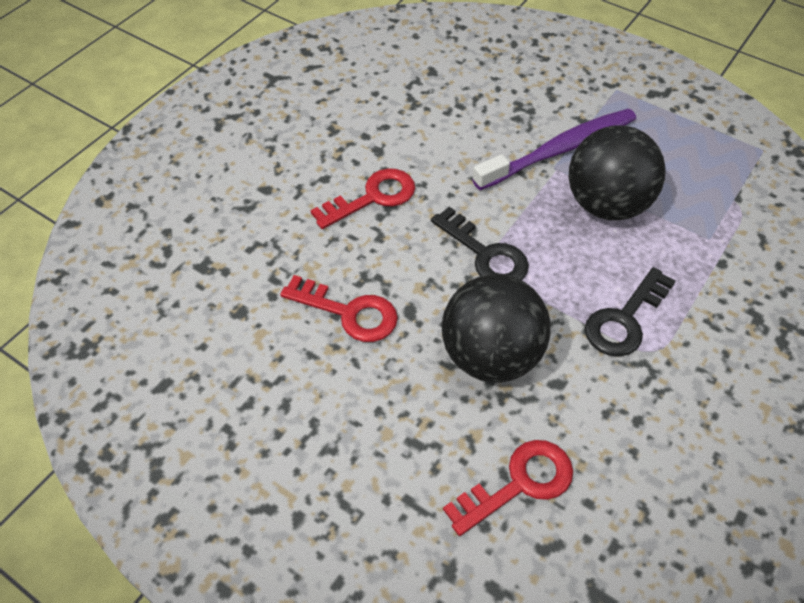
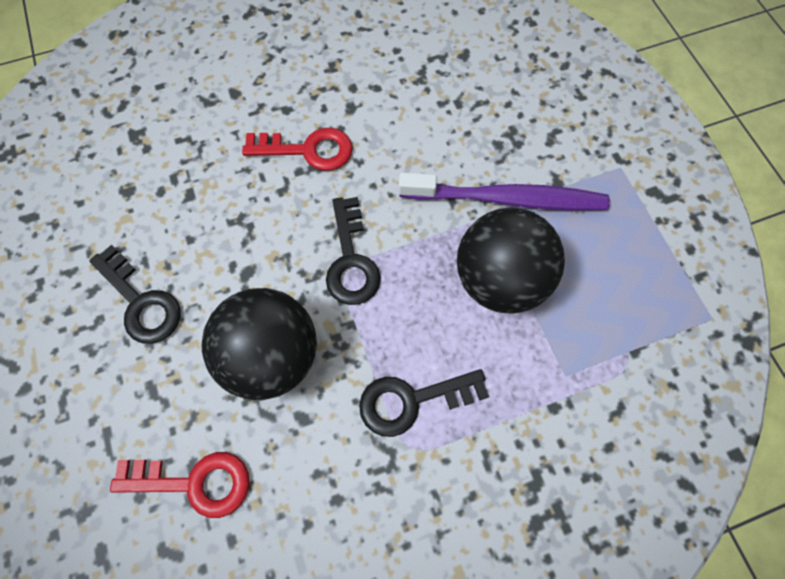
camera: 35 degrees right, 15 degrees up
red key [280,275,398,342] -> none
none -> black key [89,245,181,344]

